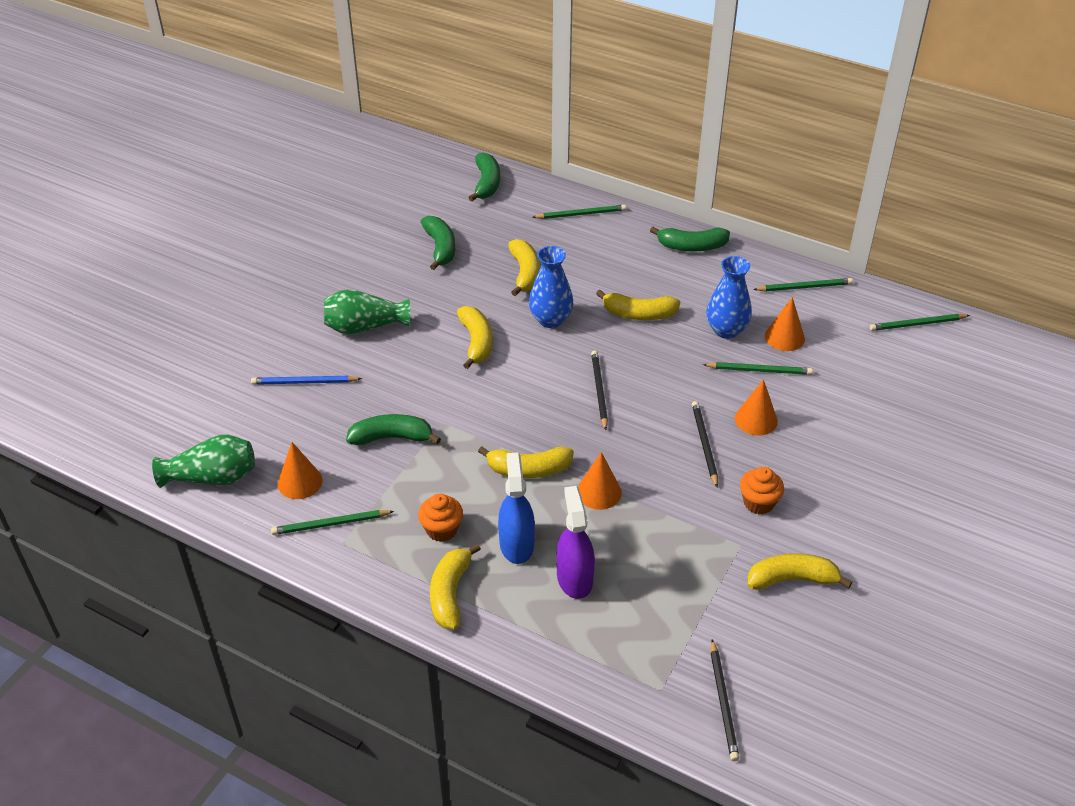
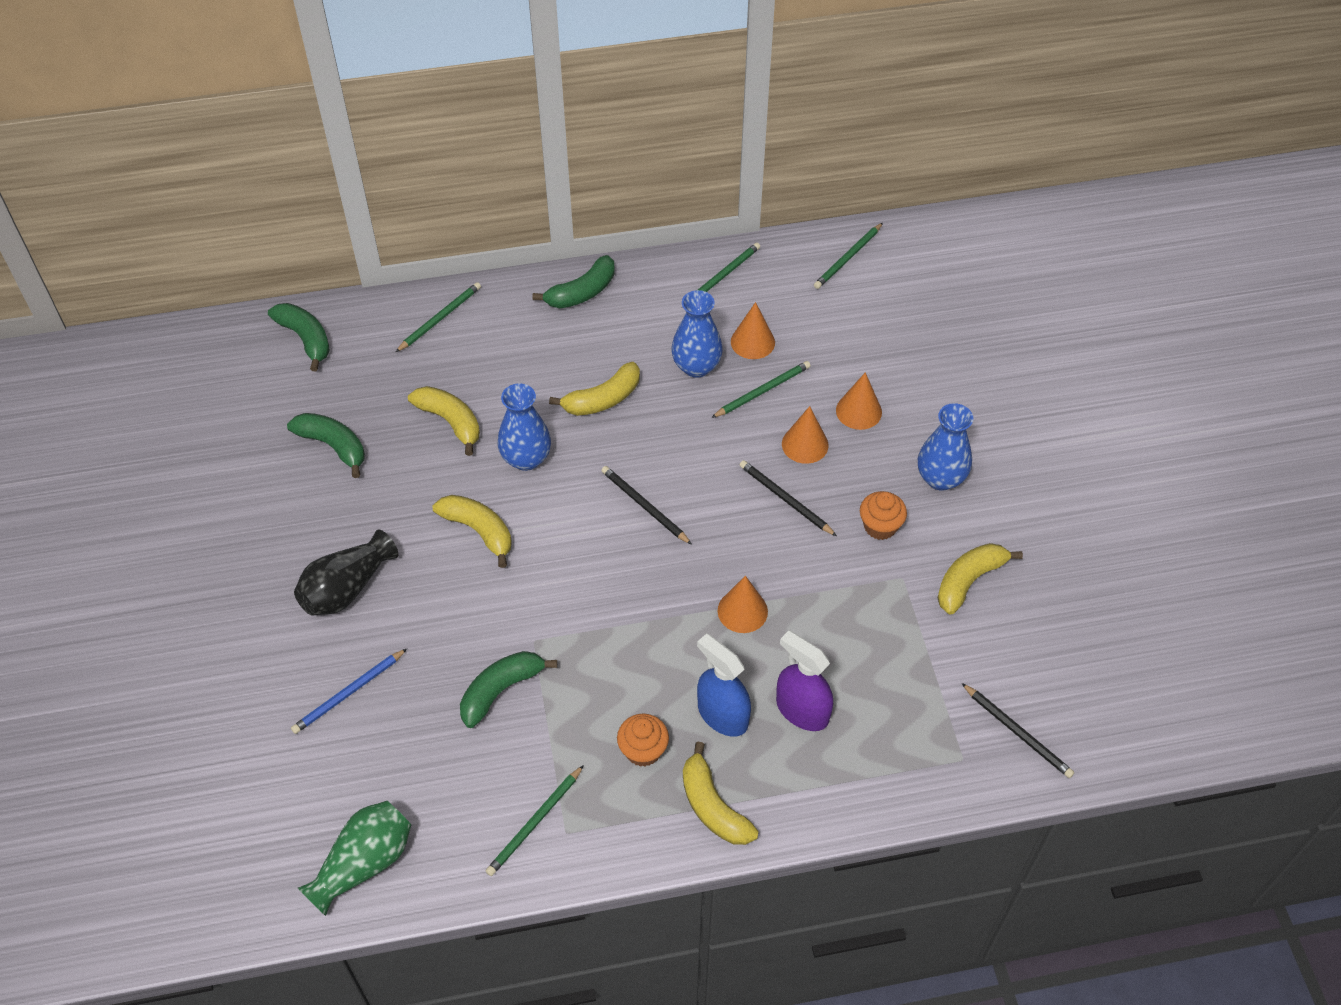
camera: 40 degrees left, 10 degrees up
orange cone [278,442,323,499] -> orange cone moved to [836,372,882,430]
green vase [324,289,410,334] -> black vase [294,529,398,616]
yellow banana [478,446,574,478] -> none
none -> blue vase [918,403,973,491]

